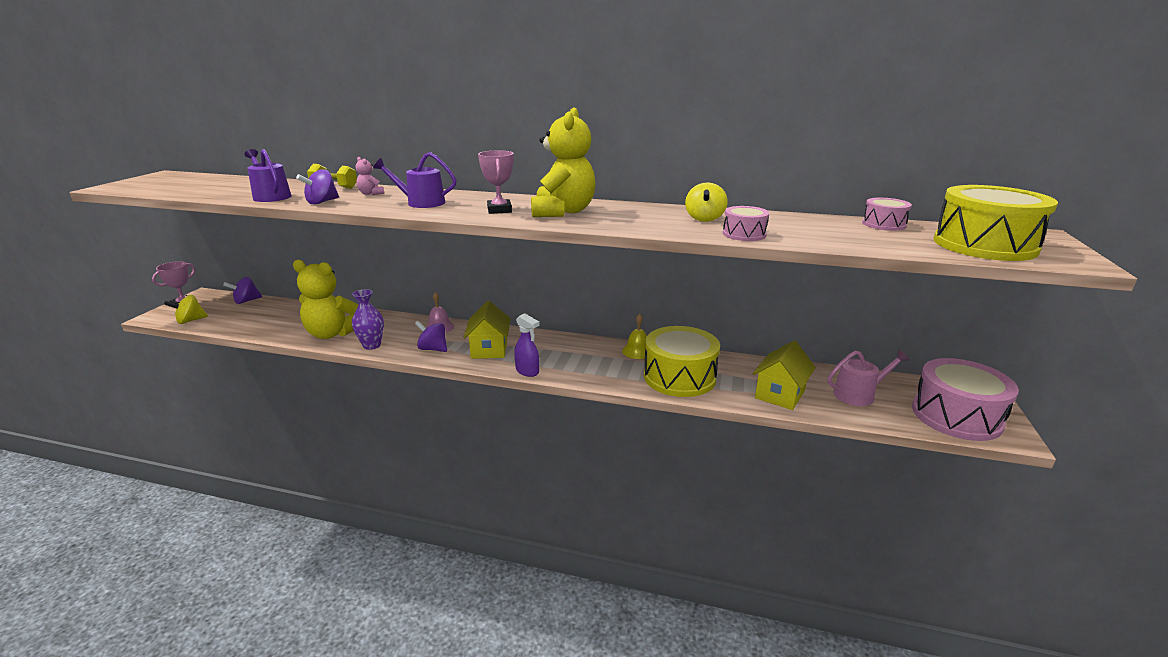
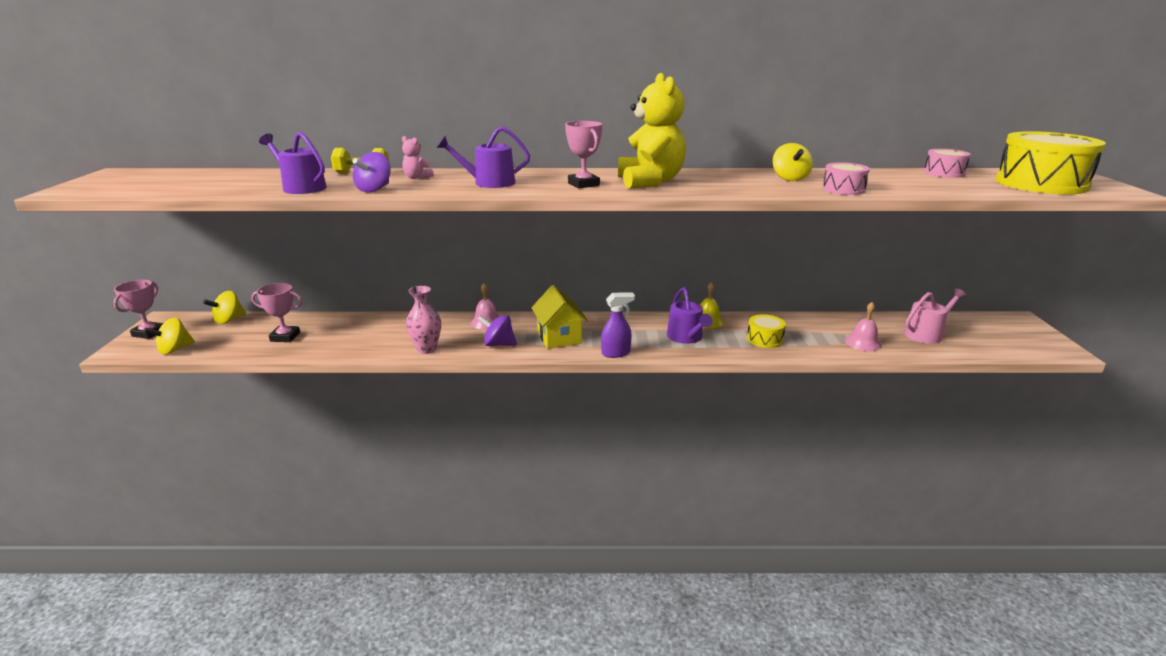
camera: 15 degrees left, 0 degrees up
purple spinning top [223,277,262,304] -> yellow spinning top [203,291,246,324]
yellow teddy bear [293,260,359,339] -> none
purple vase [352,289,384,350] -> pink vase [406,286,441,354]
purple spray bottle [514,314,539,377] -> purple spray bottle turned 45 degrees counterclockwise [601,292,635,358]
yellow drum [644,326,720,397] -> yellow drum [747,314,786,348], size x0.49
yellow house [752,340,816,410] -> pink bell [845,302,882,351]
pink drum [912,358,1019,441] -> none
none -> pink trophy [251,283,302,342]
none -> purple watering can [667,287,713,344]

